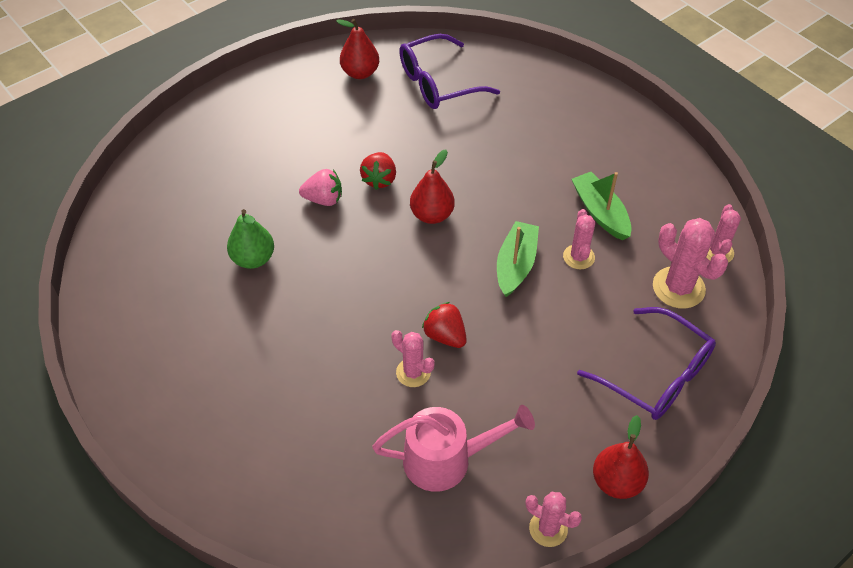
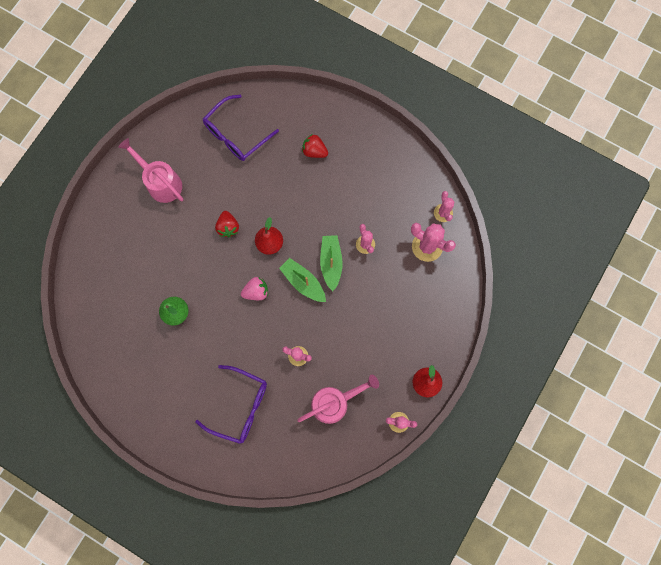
camera: 20 degrees left, 25 degrees up
pink strawberry [299,169,342,206] -> pink strawberry moved to [241,277,268,300]
red pear [336,19,379,79] -> none
red strawberry [422,302,467,348] -> red strawberry moved to [302,134,328,158]
green boat [572,172,632,240] -> green boat moved to [279,258,326,302]
purple glasses [577,307,716,420] -> purple glasses moved to [195,365,267,444]
none -> pink watering can [118,138,183,203]

